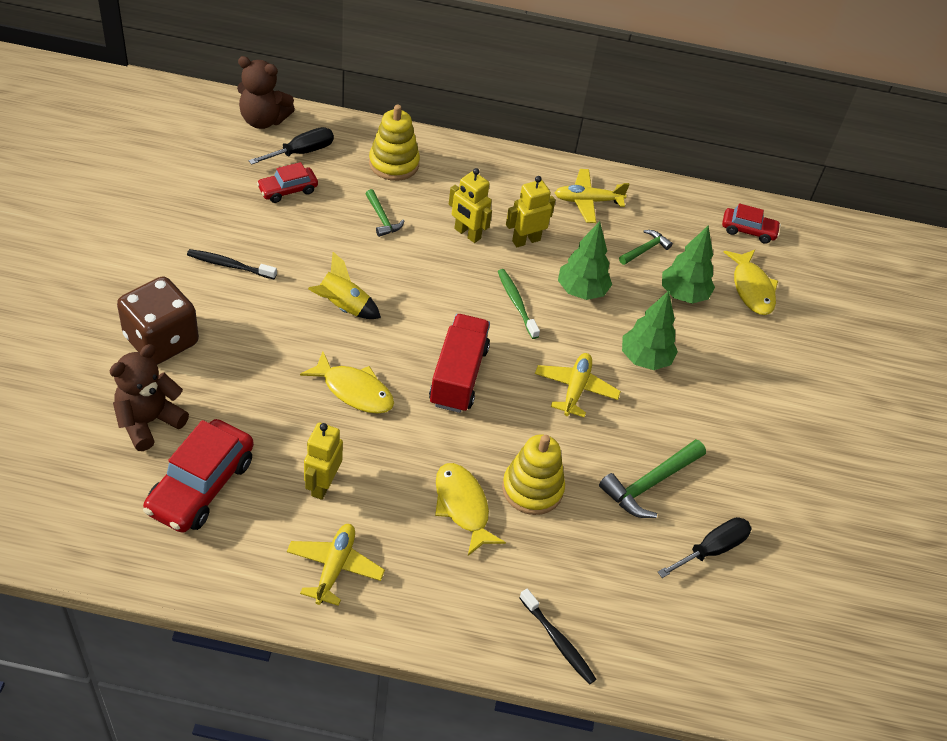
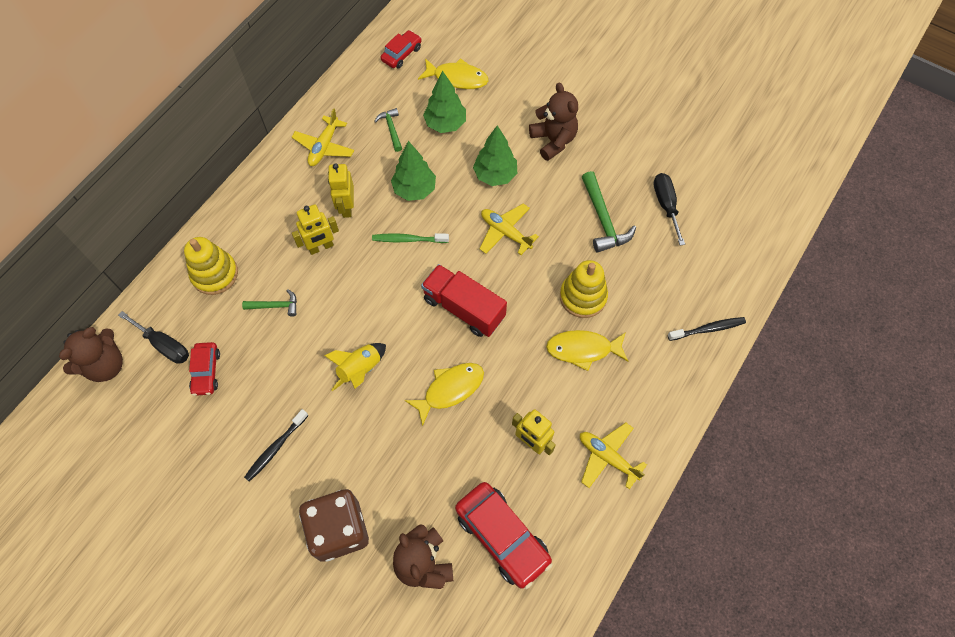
camera: 60 degrees left, 15 degrees up
black screwdriver [249,127,334,165] -> black screwdriver turned 135 degrees clockwise [118,311,189,364]
none -> brown teddy bear [529,82,578,161]

